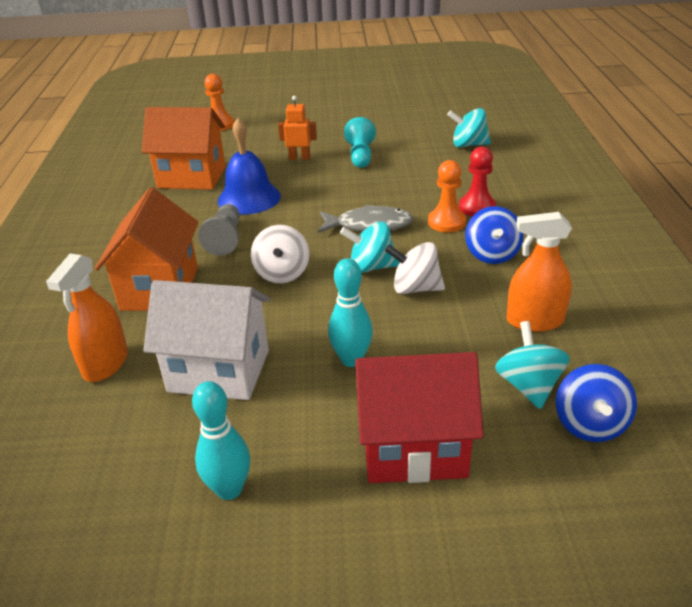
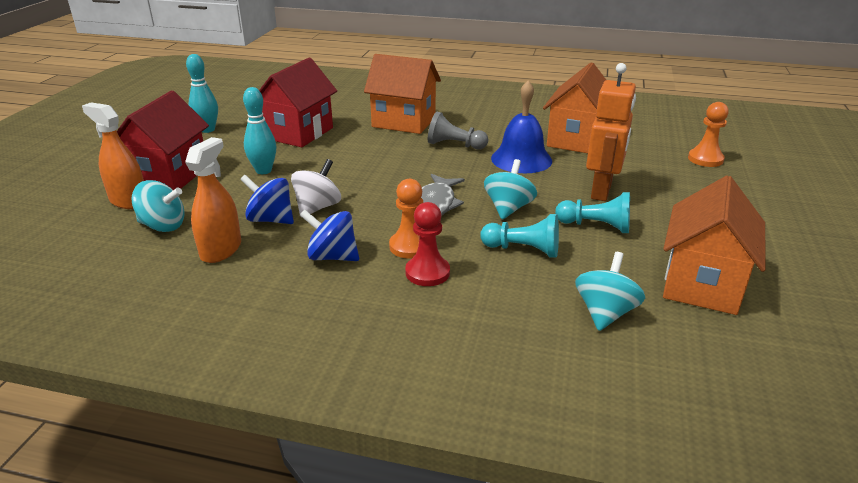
camera: 105 degrees right, 5 degrees down
orange spray bottle [46,253,128,382] -> orange spray bottle moved to [82,102,144,209]
white house [143,280,270,400] -> red house [259,58,337,147]
white spinning top [251,225,309,283] -> none
orange robot [278,96,317,160] -> orange robot [586,63,636,201], size x1.75
turquoise spinning top [340,222,399,273] -> turquoise spinning top moved to [484,159,537,219]
blue spinning top [556,364,637,442] -> blue spinning top moved to [240,175,294,224]
none -> turquoise pawn [480,214,559,258]
none -> orange house [663,176,766,315]

